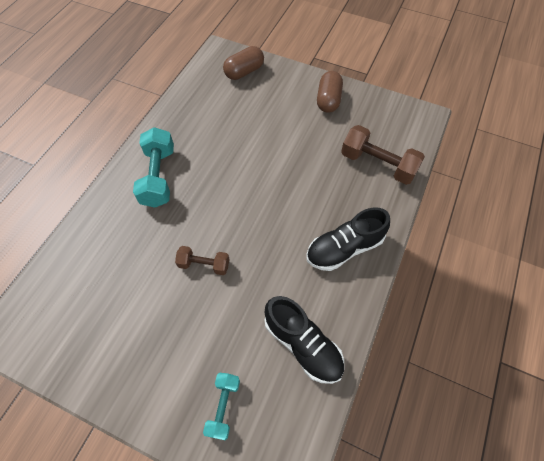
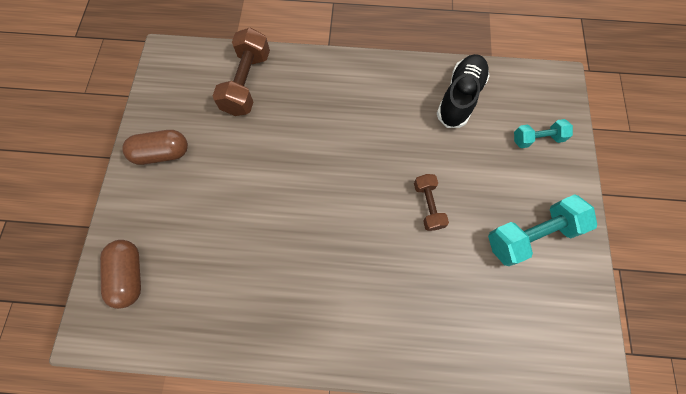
camera: 110 degrees left, 10 degrees up
turquoise dumbbell [133,127,174,208] -> turquoise dumbbell moved to [488,194,597,266]
brown capsule [223,46,264,80] -> brown capsule turned 45 degrees clockwise [100,240,141,309]
black shoe [306,207,390,271] -> none

